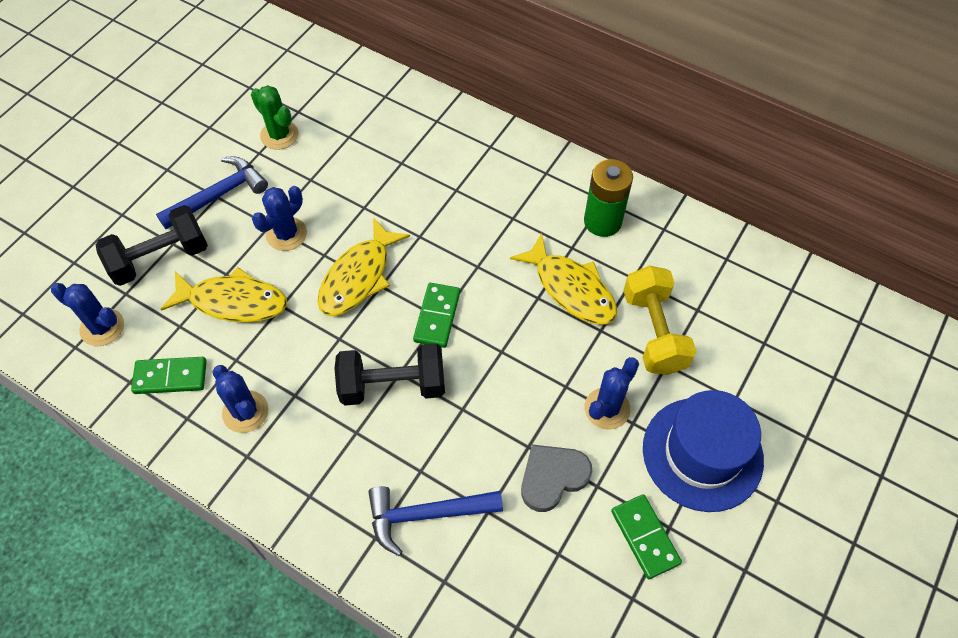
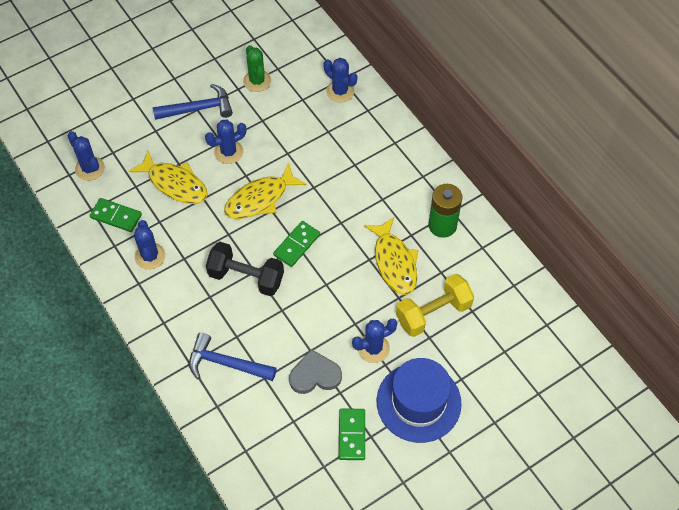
camera: 25 degrees right, 0 degrees up
black dumbbell [96,205,208,286] -> none
yellow dumbbell [623,265,697,375] -> yellow dumbbell turned 45 degrees clockwise [396,274,474,337]
none -> blue cactus [324,58,357,103]

